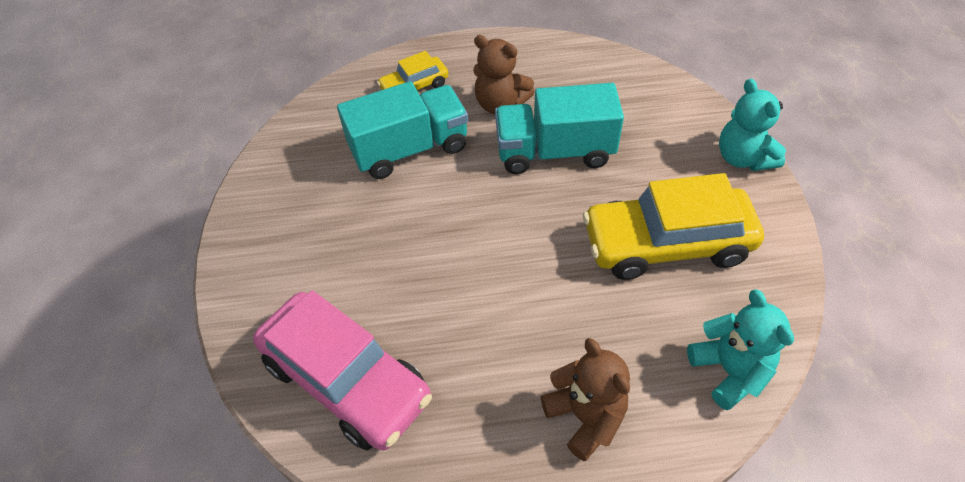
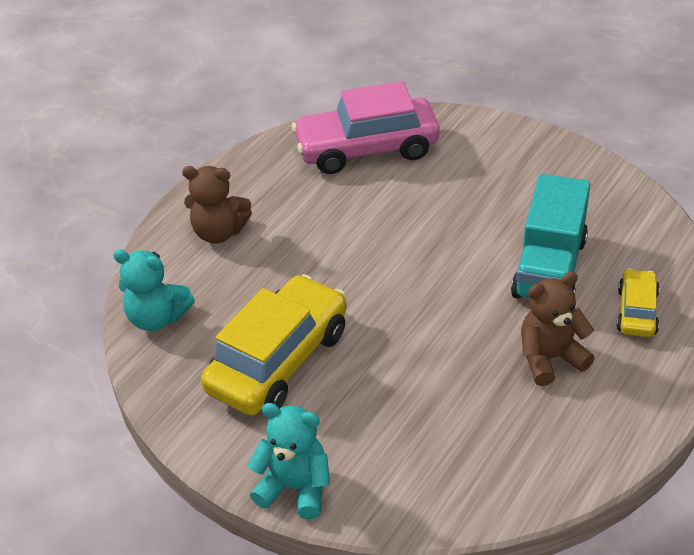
camera: 130 degrees right, 10 degrees down
turquoise truck [495,83,624,174] -> none

